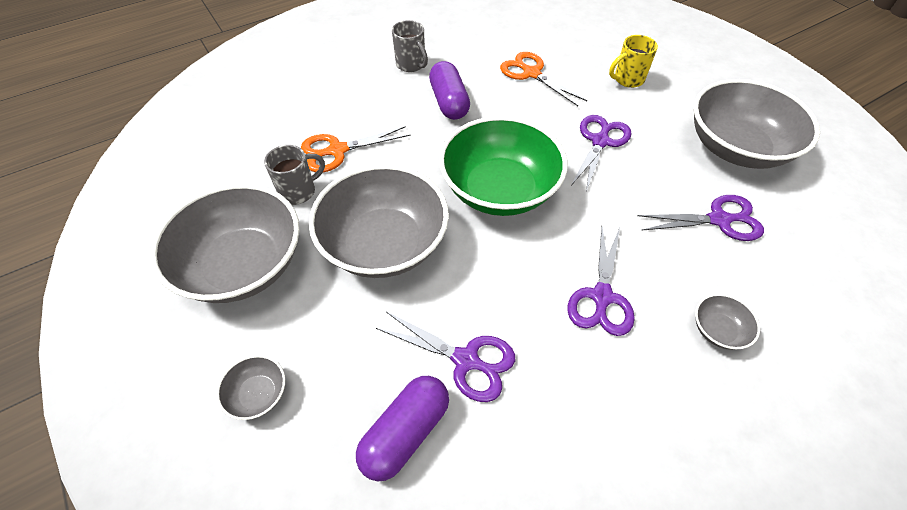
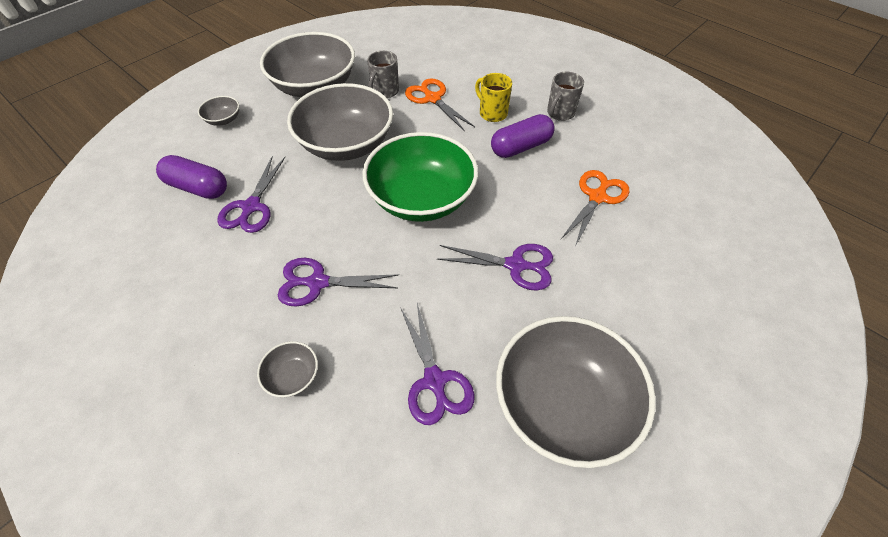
camera: 75 degrees right, 0 degrees up
grey mug [264,145,325,205] -> grey mug turned 75 degrees clockwise [367,51,399,98]
yellow mug [609,35,658,88] -> yellow mug moved to [475,73,512,122]

